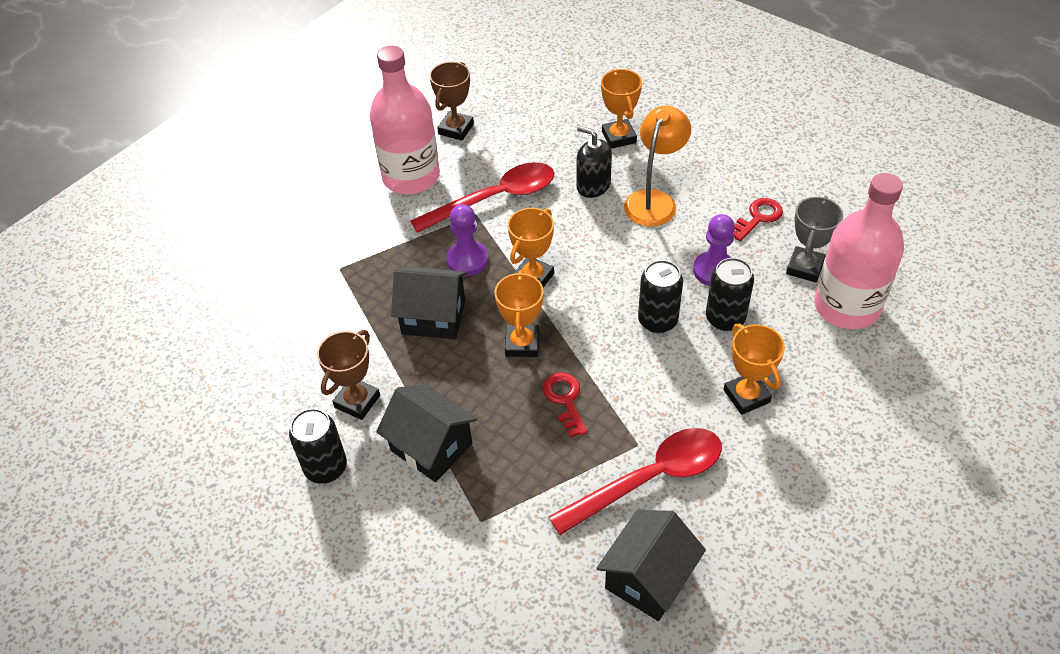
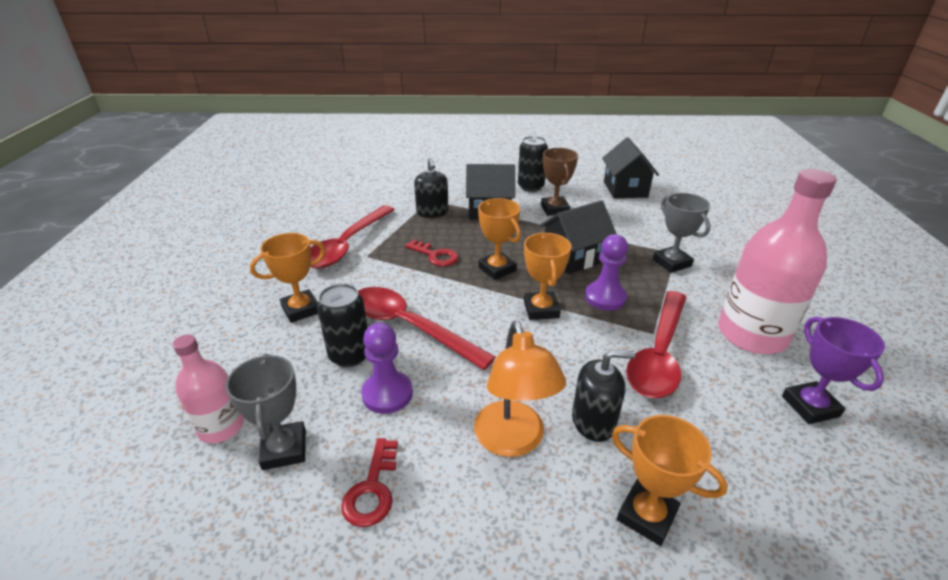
camera: 140 degrees right, 15 degrees down
brown trophy [429,62,474,141] -> purple trophy [782,316,885,424]
black house [596,510,706,621] -> black house moved to [602,137,659,198]
black can [638,260,683,333] -> red spoon [358,287,496,370]
orange trophy [723,323,785,415] -> orange trophy turned 60 degrees counterclockwise [250,233,326,323]
pink bottle [814,173,904,329] -> pink bottle [172,334,244,443], size x0.56
none -> black soap dispenser [414,158,449,218]
none -> grey trophy [653,193,711,273]

